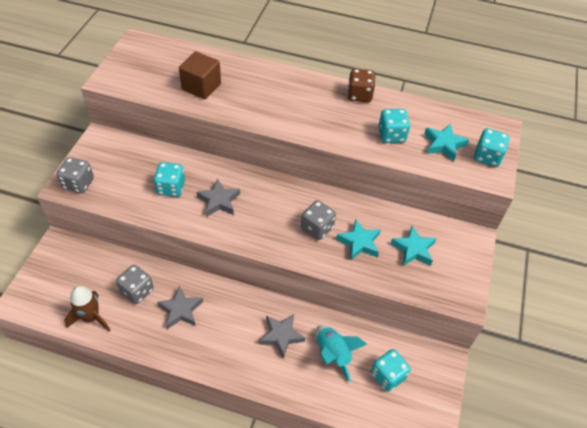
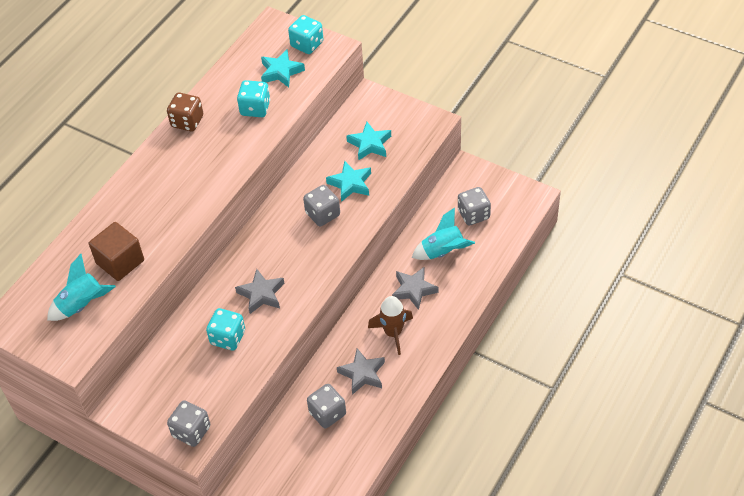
camera: 70 degrees left, 0 degrees up
brown rocket [64,286,110,331] -> brown rocket moved to [368,296,413,355]
turquoise dice [371,349,411,392] -> grey dice [458,187,491,225]
none -> turquoise rocket [47,254,116,321]

